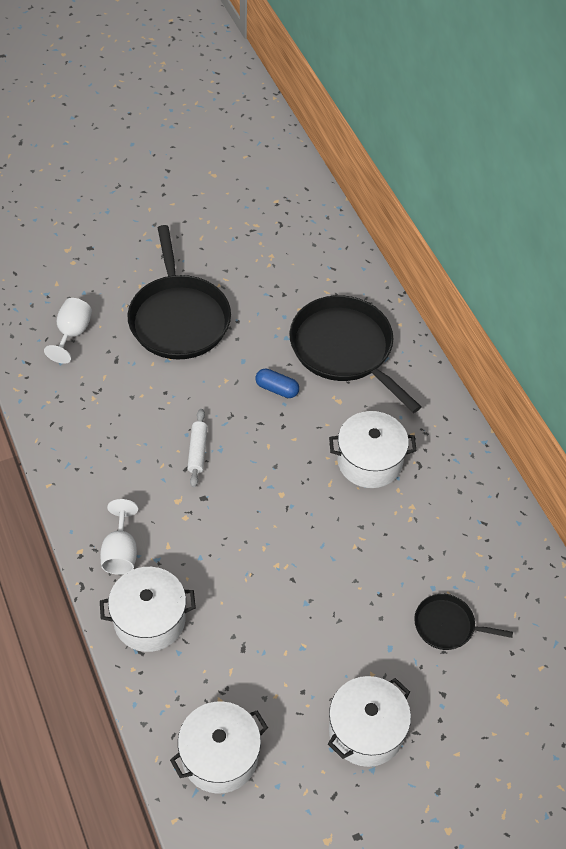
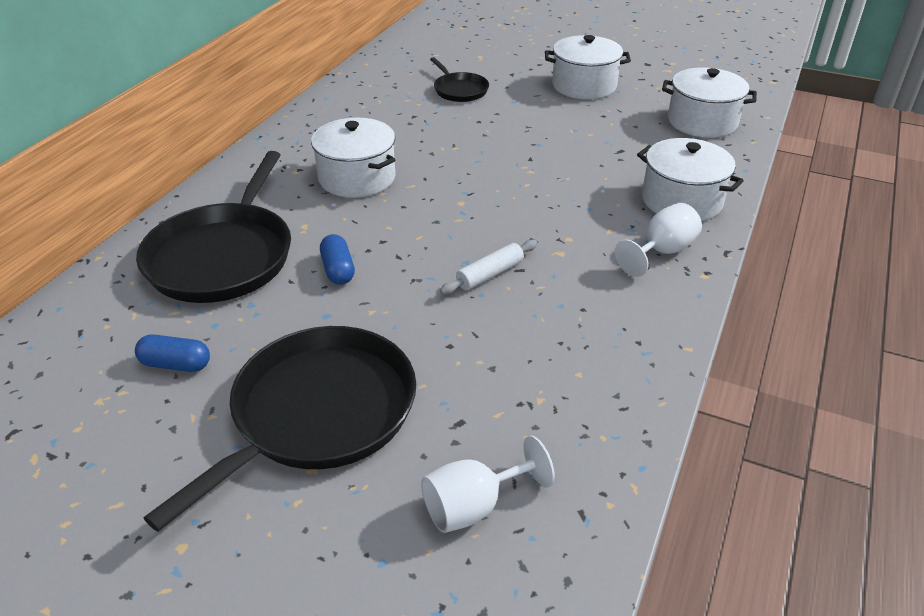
camera: 130 degrees left, 15 degrees down
none -> blue capsule [135,334,210,372]

